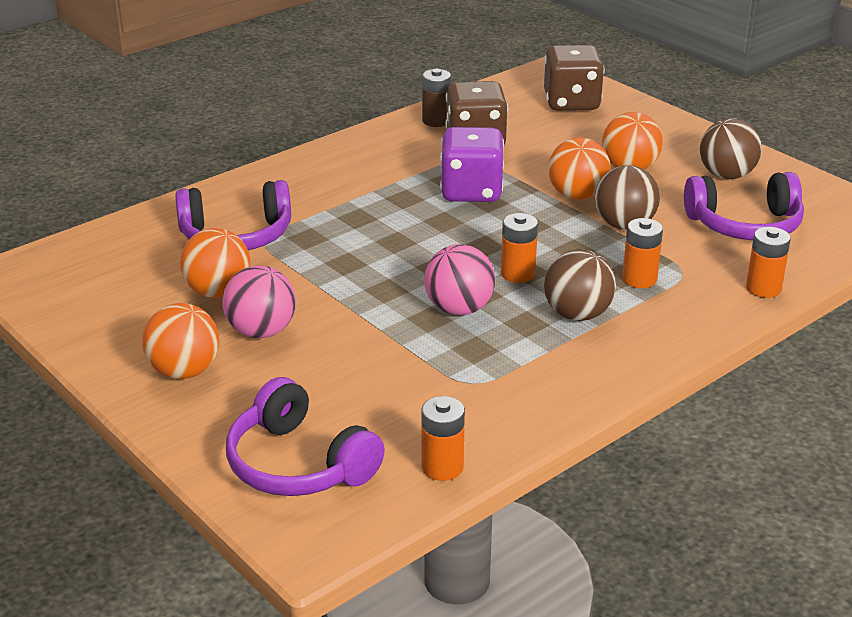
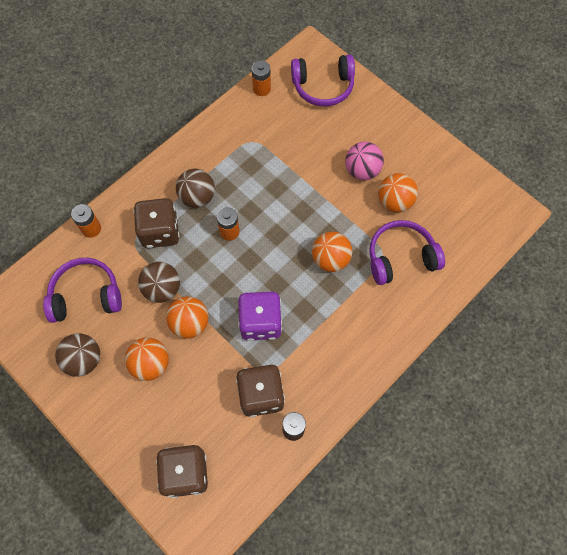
camera: 175 degrees right, 35 degrees up
orange ball [142,303,219,379] -> orange ball moved to [312,232,352,272]
purple headphones [226,377,385,496] -> purple headphones turned 135 degrees clockwise [291,55,355,106]
pink ball [424,244,495,315] -> none
orange battery [622,218,663,288] -> brown dice [133,198,180,248]

